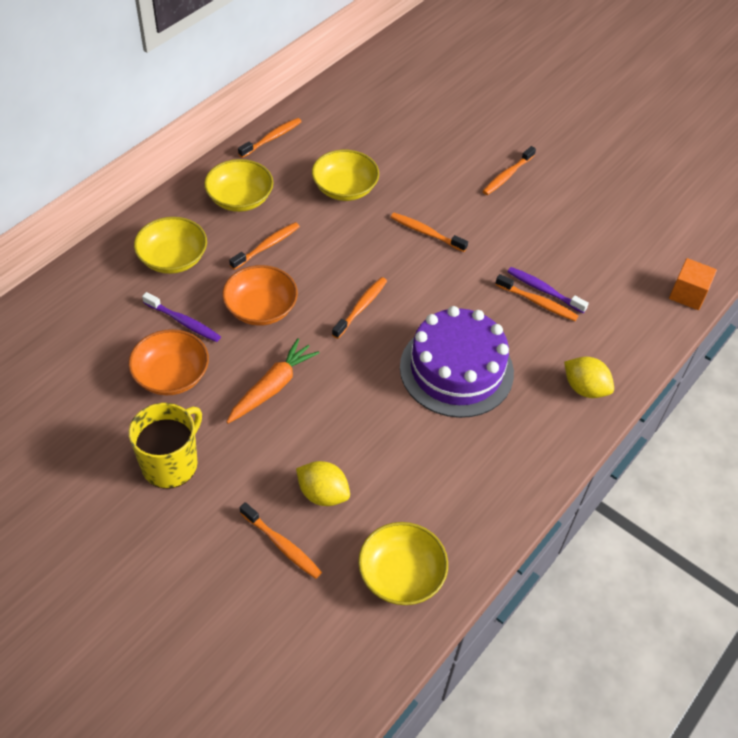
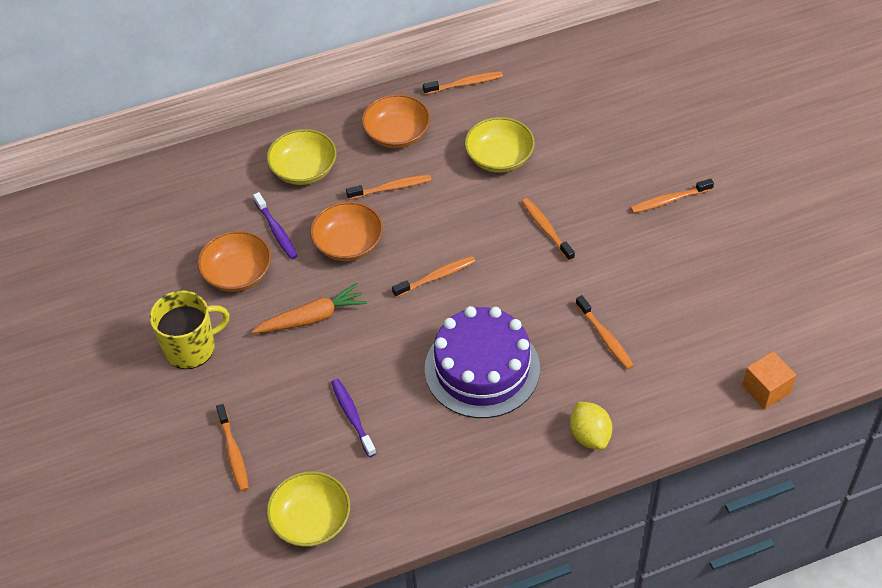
camera: 35 degrees right, 0 degrees up
yellow bowl [204,159,274,212] -> orange bowl [362,94,431,148]
yellow lemon [296,461,350,506] -> none
purple toothbrush [507,267,589,313] -> purple toothbrush moved to [331,379,376,457]

